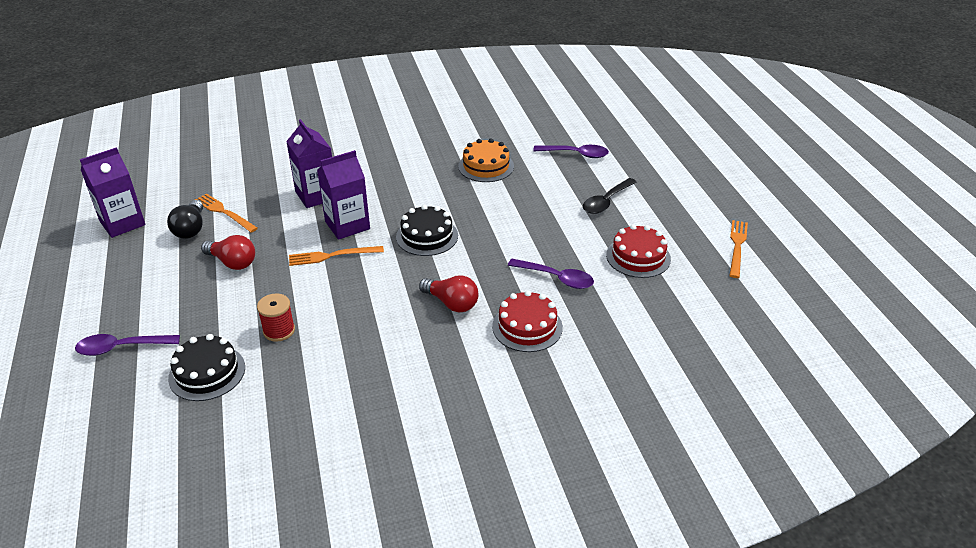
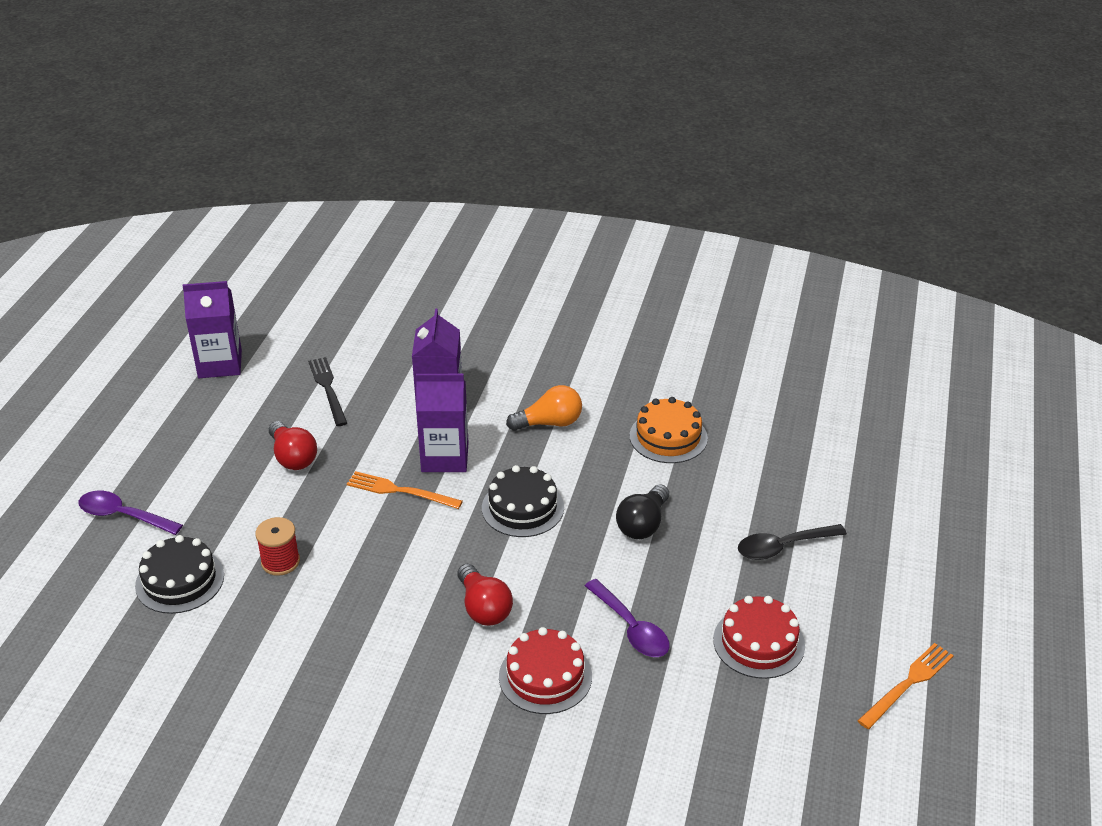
camera: 30 degrees right, 0 degrees up
black light bulb [167,200,203,239] -> black light bulb moved to [616,484,669,539]
orange fork [195,193,258,233] -> black fork [308,357,347,426]
purple spoon [533,145,609,158] -> none
none -> orange light bulb [506,385,582,431]

